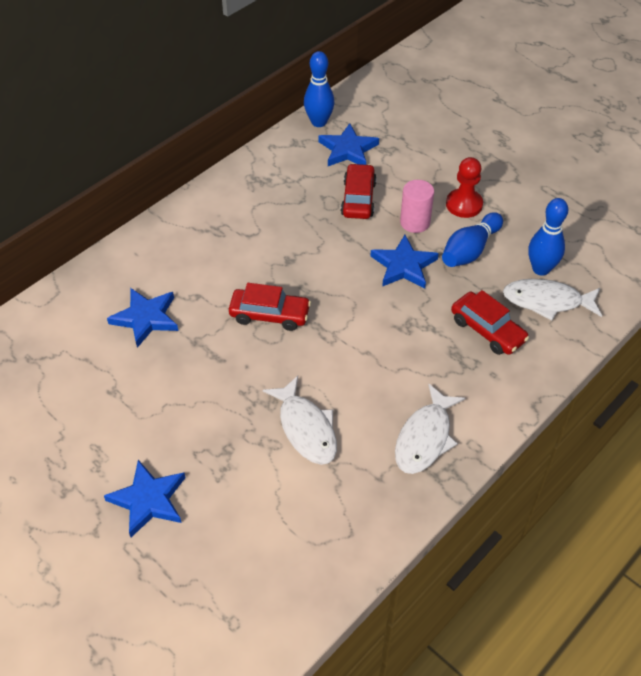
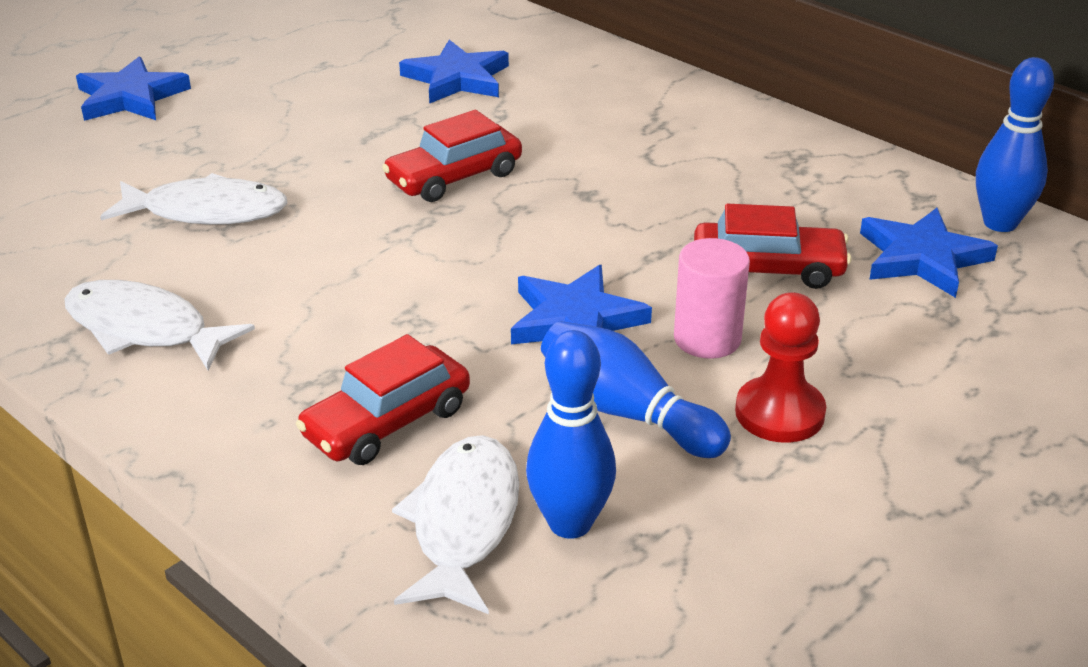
camera: 90 degrees right, 15 degrees down
red car [229,283,311,331] -> red car turned 45 degrees clockwise [382,110,522,202]
white fish [263,376,337,465] -> white fish turned 150 degrees counterclockwise [100,173,288,225]

